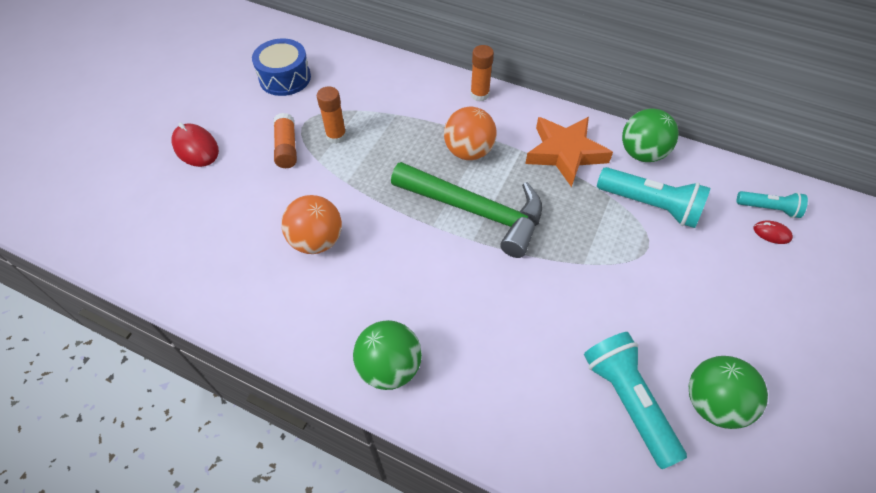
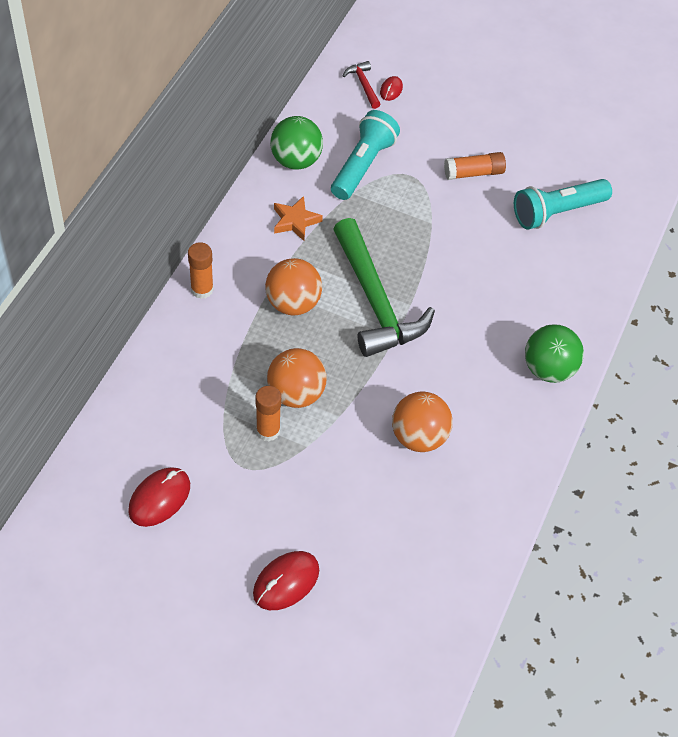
camera: 95 degrees left, 0 degrees up
blue drum [252,39,311,96] -> red mouse [128,467,190,527]
orange glue stick [273,113,297,168] -> orange glue stick moved to [444,152,506,180]
green hammer [391,162,542,258] -> green hammer turned 135 degrees clockwise [333,218,435,357]
orange star [525,117,613,187] -> orange star [274,196,323,241], size x0.58
green ball [689,356,768,429] -> none
turquoise flashlight [736,191,808,218] -> red hammer [343,61,380,109]
none -> orange ball [267,348,327,408]

